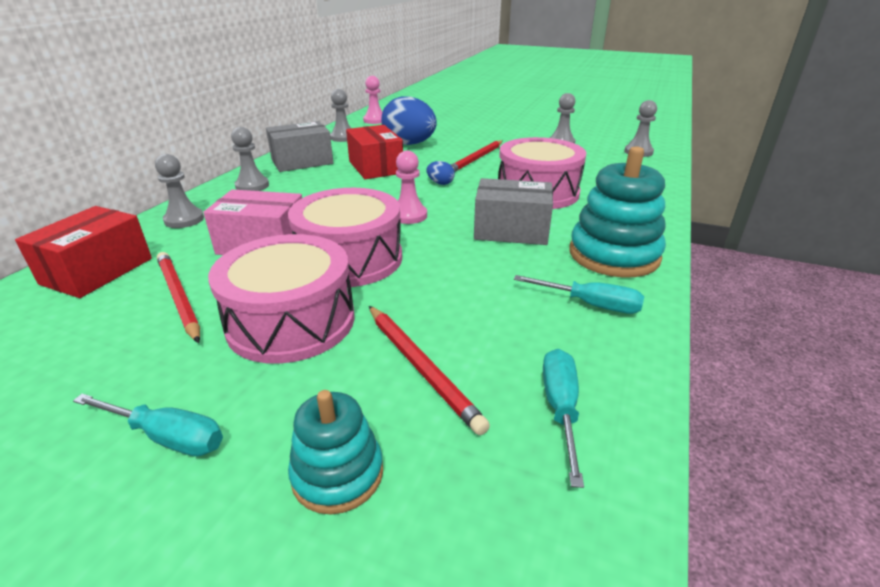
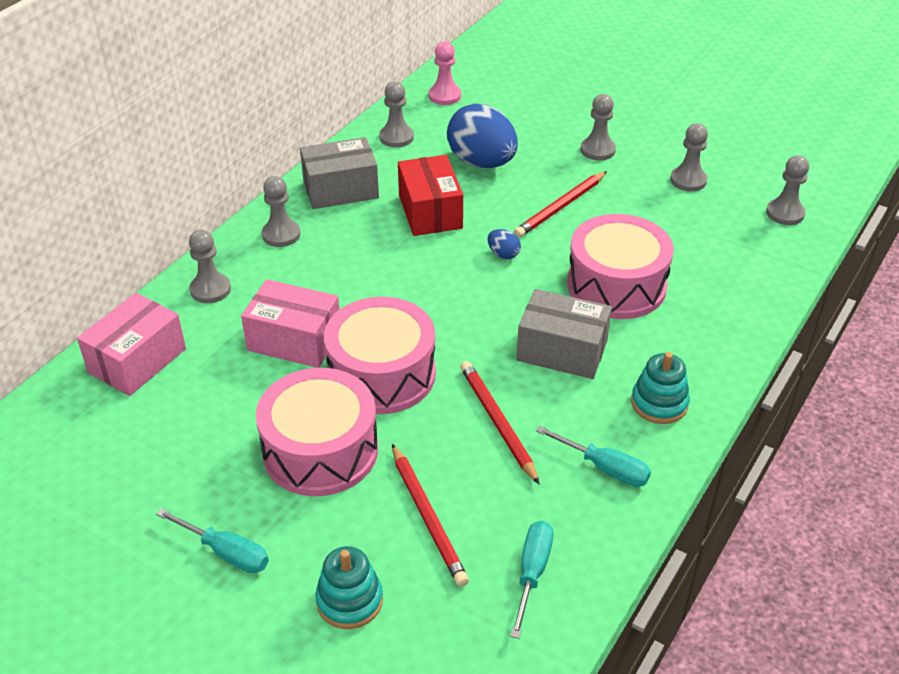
camera: 10 degrees right, 10 degrees up
red box [15,206,152,298] -> pink box [77,293,186,396]
red pencil [157,252,200,343] -> red pencil moved to [460,361,540,485]
pink pawn [396,151,427,224] -> none
turquoise stacking toy [569,146,666,278] -> turquoise stacking toy [631,352,690,424], size x0.60
none -> grey pawn [581,94,616,161]

